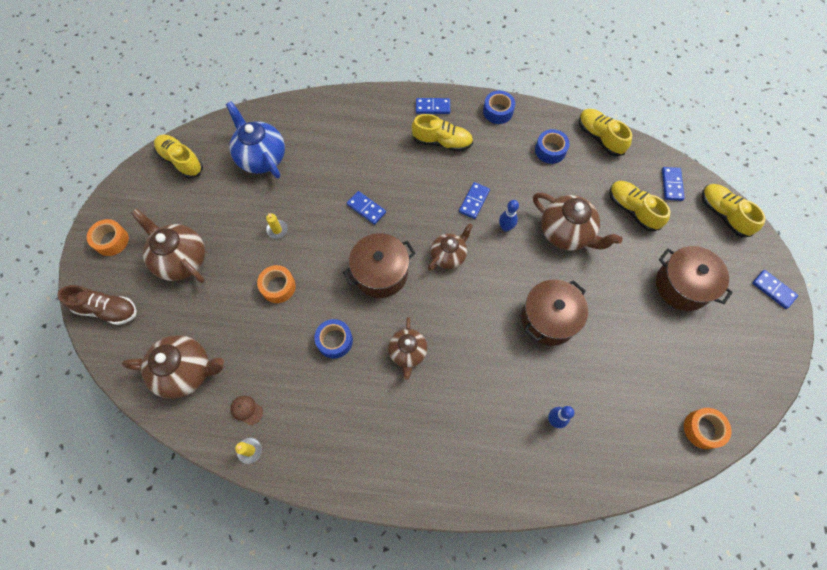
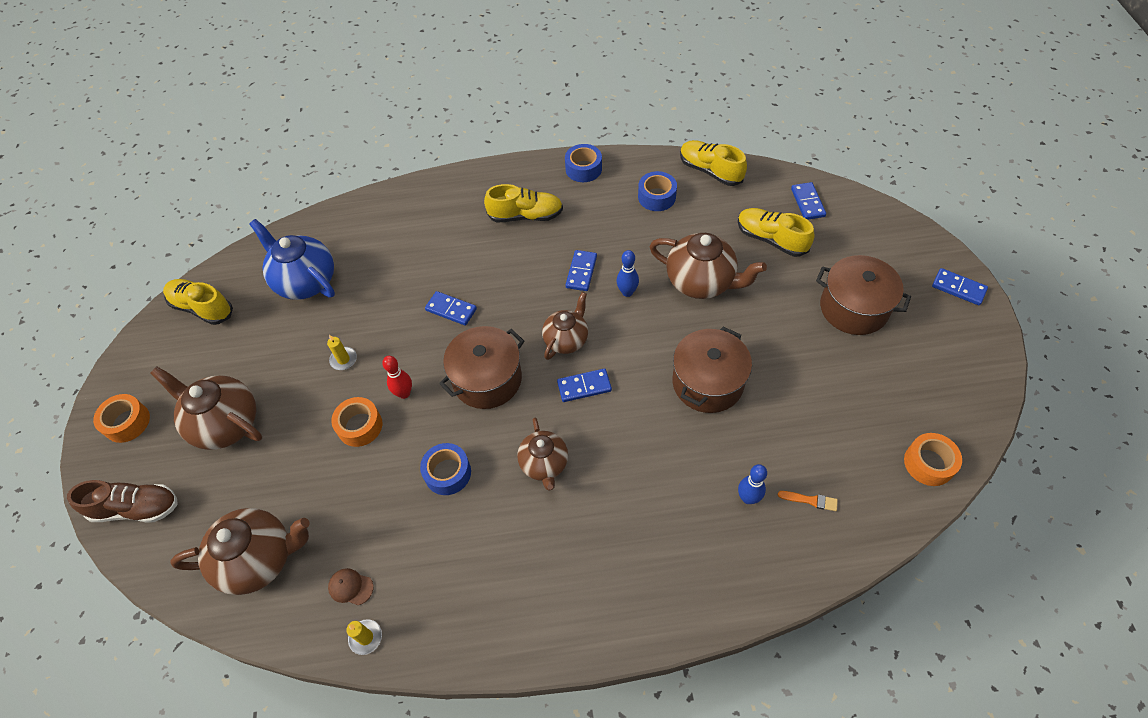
camera: 10 degrees left, 10 degrees down
blue domino [416,98,450,114] -> blue domino moved to [557,369,612,402]
yellow shoe [702,184,766,237] -> none
none -> red bowling pin [382,356,412,399]
none -> orange brush [778,491,838,511]

